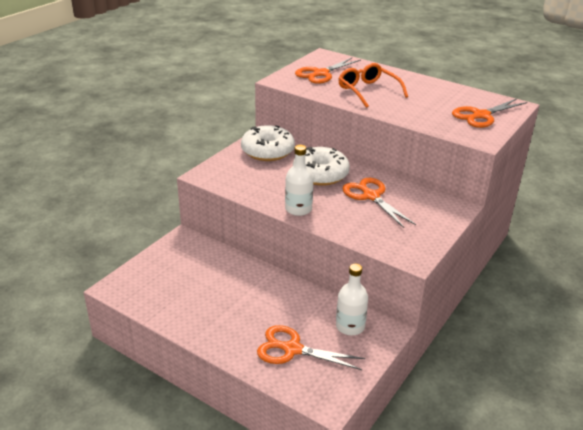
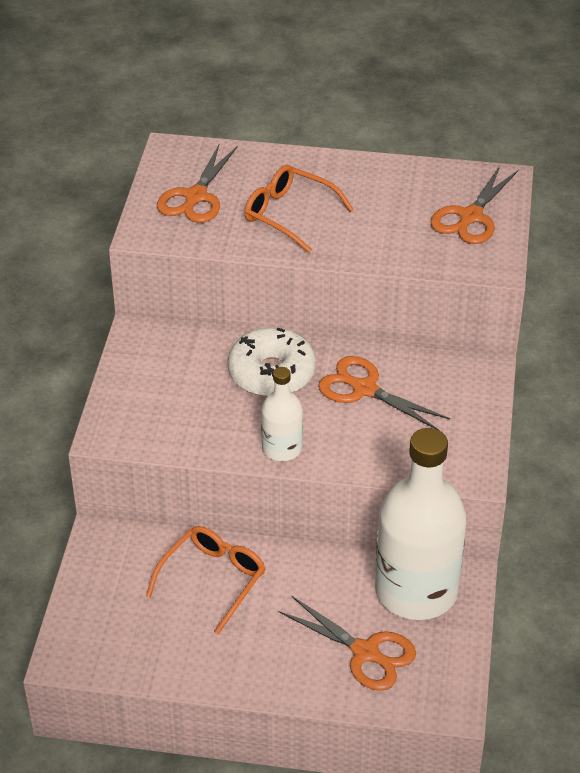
camera: 25 degrees left, 10 degrees up
white donut [241,125,295,161] -> none
orange scissors [257,325,365,370] -> orange scissors turned 135 degrees counterclockwise [278,595,416,691]
white bottle [336,264,368,335] -> white bottle [375,428,467,620], size x2.04
none -> orange glasses [146,526,266,635]

